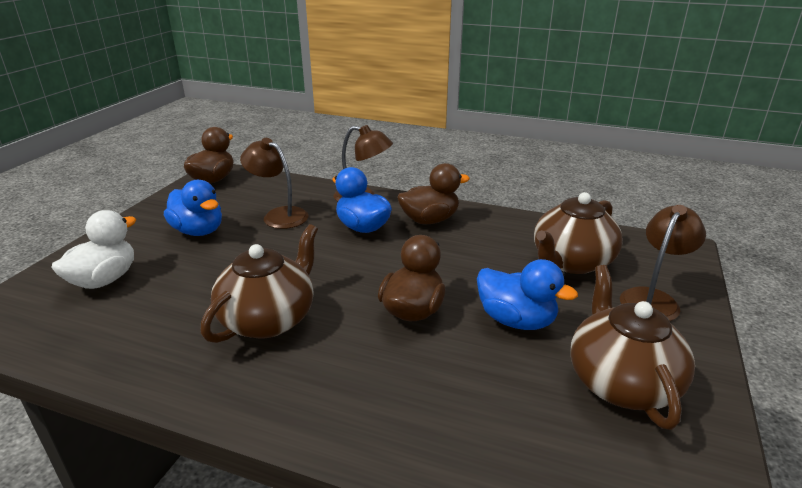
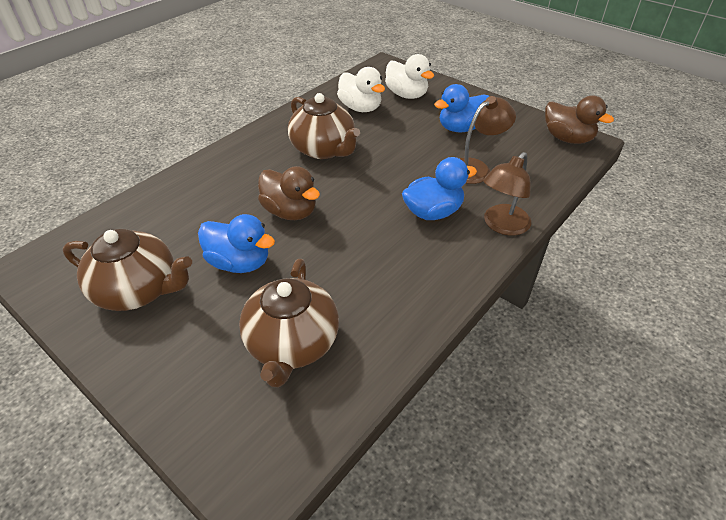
camera: 110 degrees right, 15 degrees up
brown duck [397,163,470,224] -> none
blue duck [477,259,578,330] -> blue duck turned 120 degrees counterclockwise [198,214,275,273]
brown teapot [534,192,623,274] -> brown teapot turned 150 degrees counterclockwise [239,259,339,388]
brown lamp [620,205,706,321] -> none
none -> white duck [337,67,385,112]

